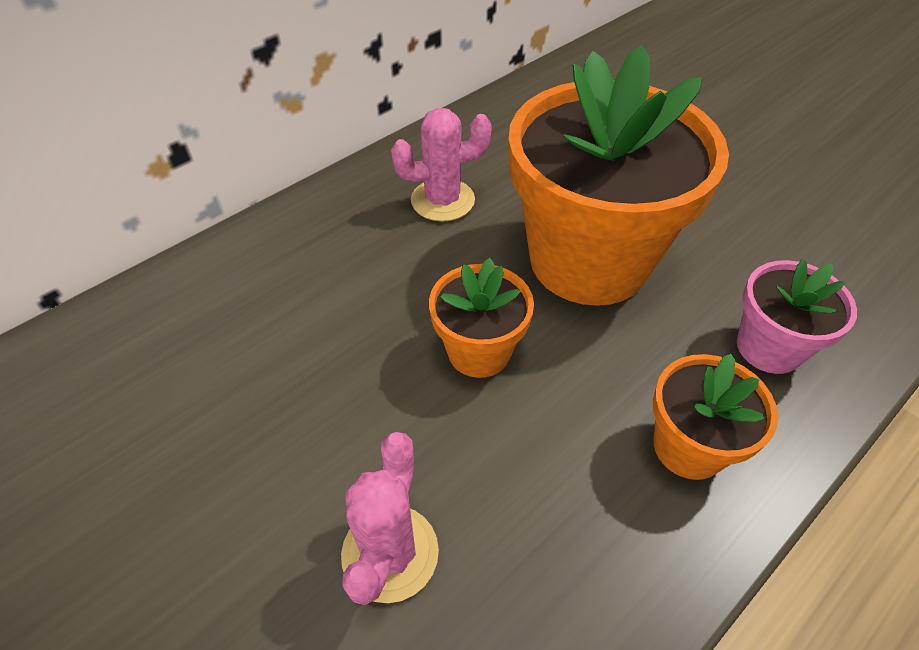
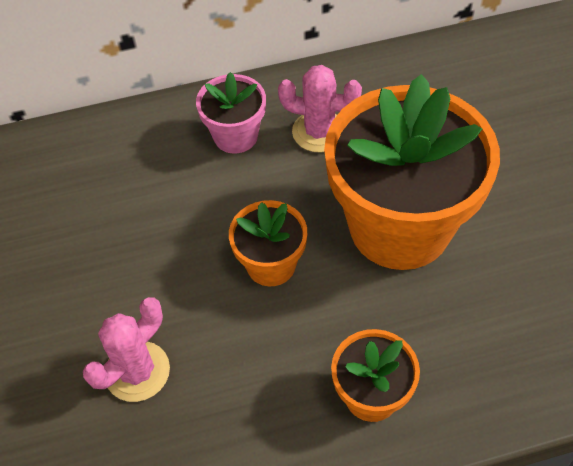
camera: 30 degrees right, 5 degrees up
pink flower pot [737,259,857,374] -> pink flower pot moved to [196,72,266,154]

